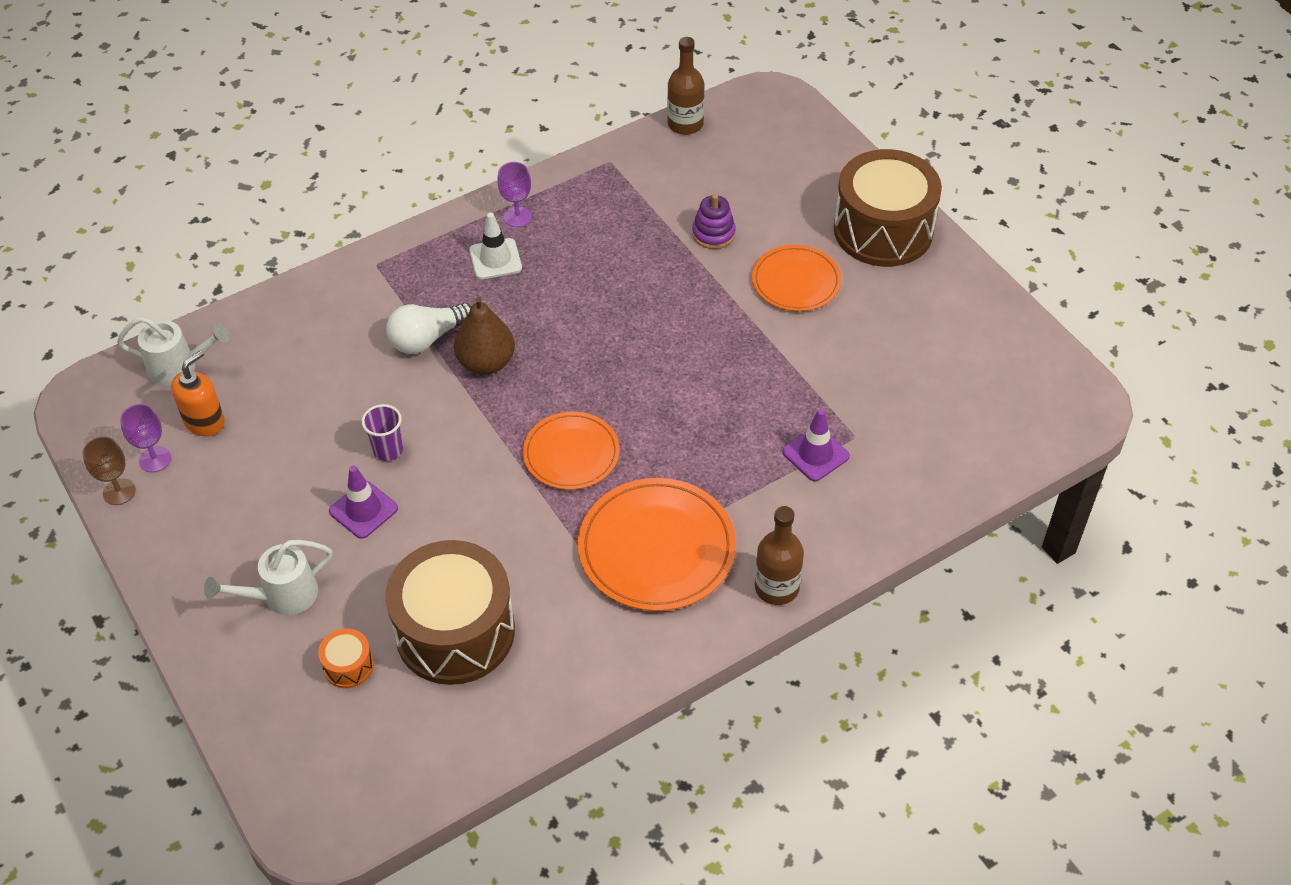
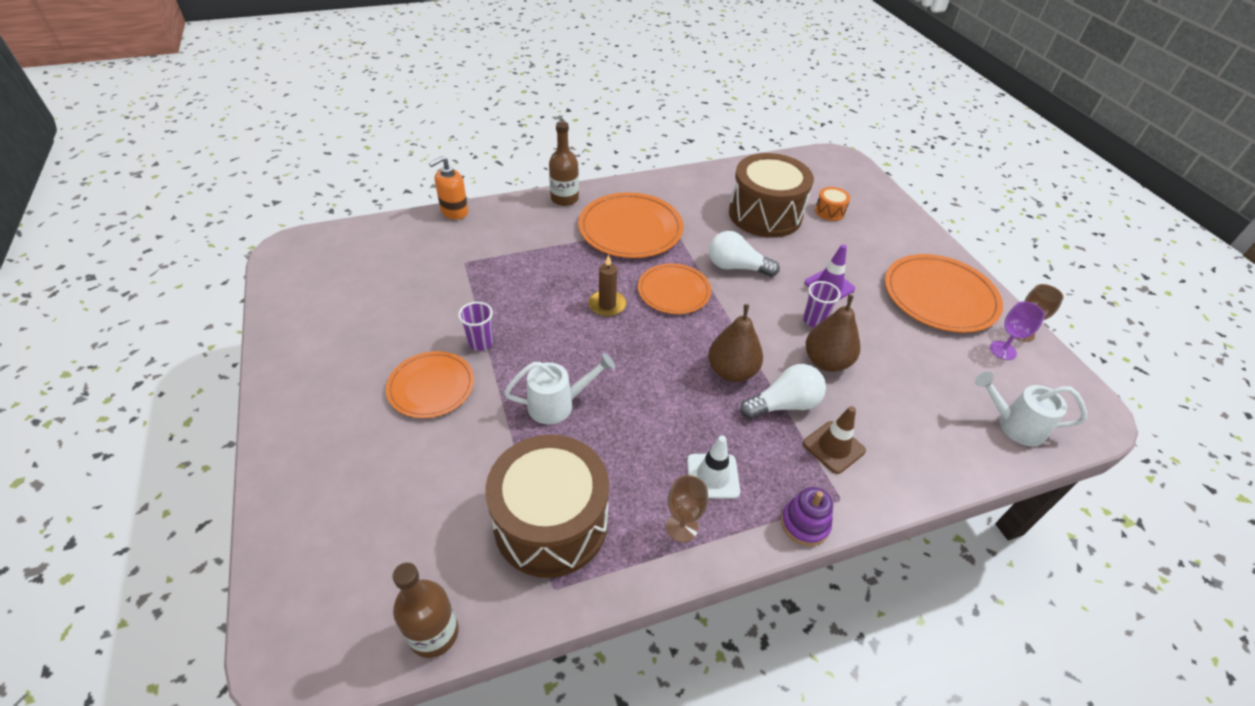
camera: 170 degrees left, 5 degrees down
orange soap dispenser [171,350,225,436] -> orange soap dispenser moved to [429,156,468,220]
white watering can [204,540,332,615] -> white watering can moved to [504,353,615,424]
purple goblet [497,162,532,227] -> brown goblet [666,475,708,542]
purple stacking toy [692,194,736,249] -> purple stacking toy moved to [781,487,833,546]
purple traffic cone [782,409,850,481] -> none
brown drum [834,149,942,267] -> brown drum moved to [485,435,609,578]
none -> purple cup [458,302,493,351]
none -> brown candle [588,255,626,317]
none -> white light bulb [709,231,780,277]
none -> brown traffic cone [803,406,866,474]
none -> brown pear [805,295,860,372]
none -> orange plate [885,254,1003,333]

